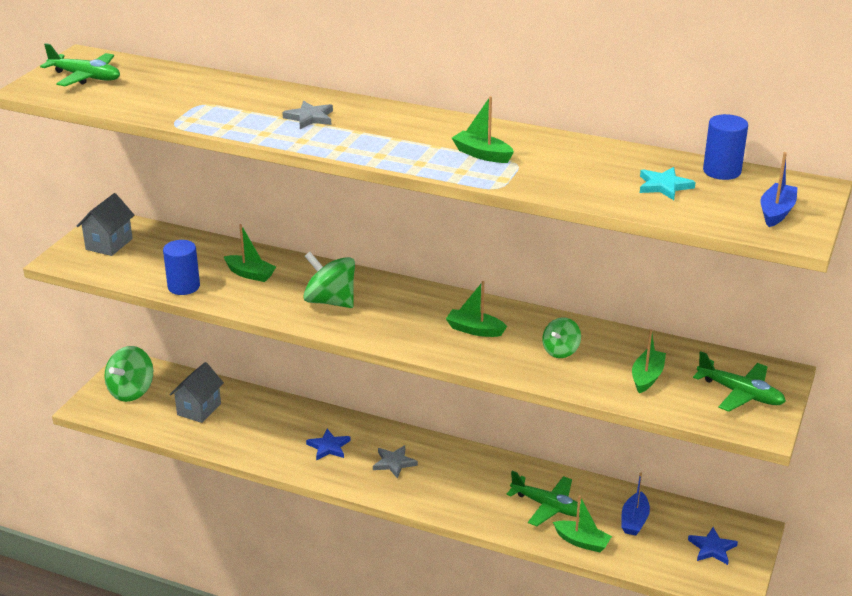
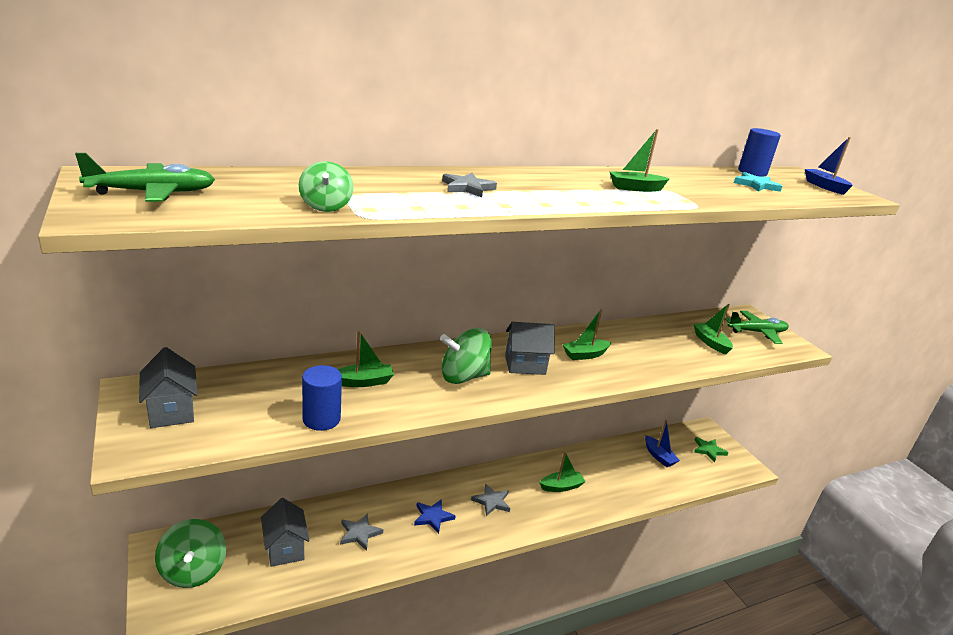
camera: 50 degrees left, 5 degrees down
green plane [506,471,581,526] -> none
green spinning top [542,318,581,358] -> green spinning top moved to [299,161,353,212]
green boat [553,495,612,553] -> green boat moved to [540,451,586,492]
blue star [688,527,738,565] -> green star [694,437,729,462]
none -> grey star [340,513,383,551]
none -> grey house [505,322,554,375]

